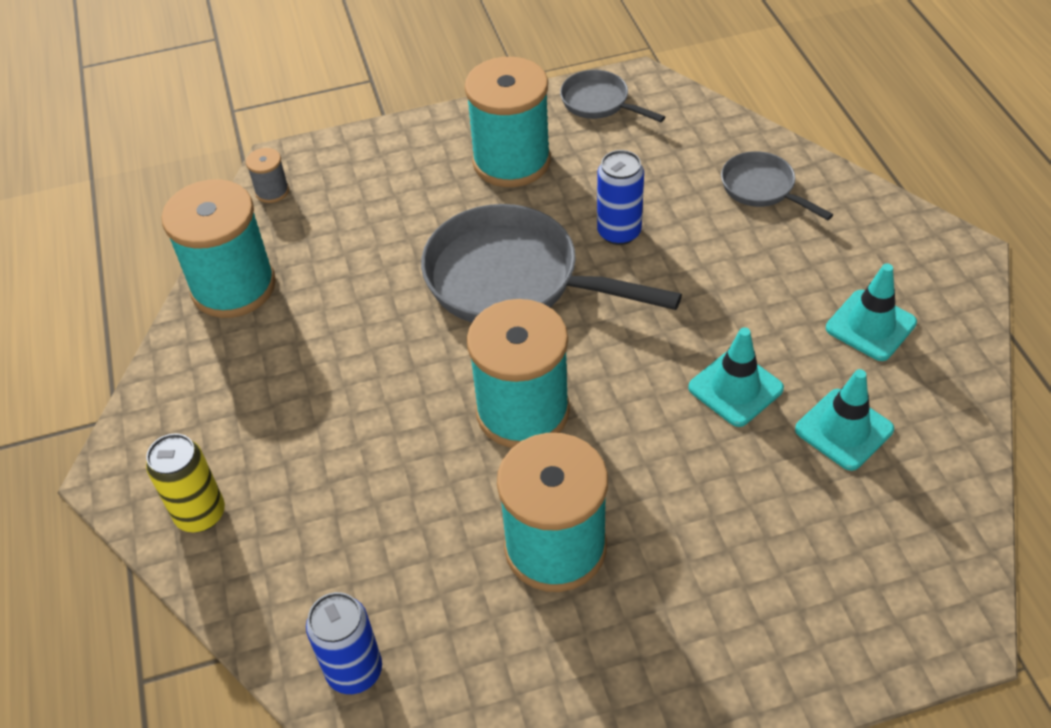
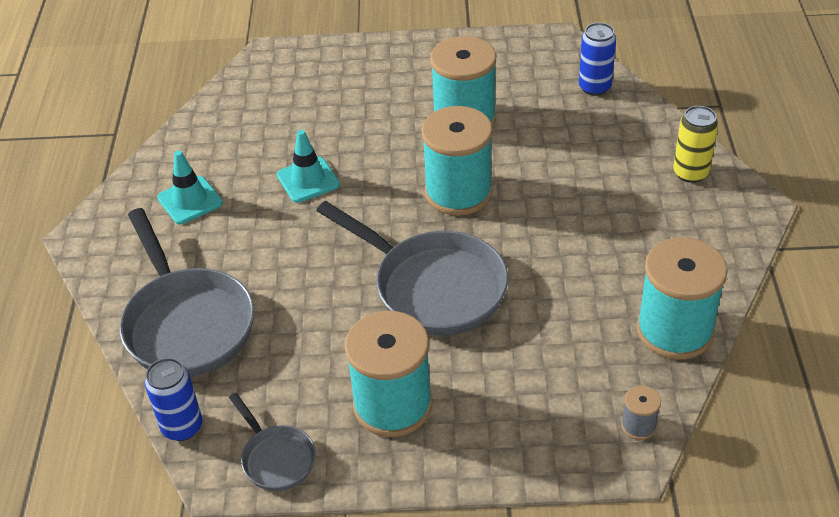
camera: 165 degrees left, 5 degrees down
blue can [597,150,644,245] -> blue can moved to [145,358,202,441]
grey pan [721,151,833,220] -> grey pan [119,208,254,377], size x1.98
turquoise traffic cone [795,369,894,471] -> none

